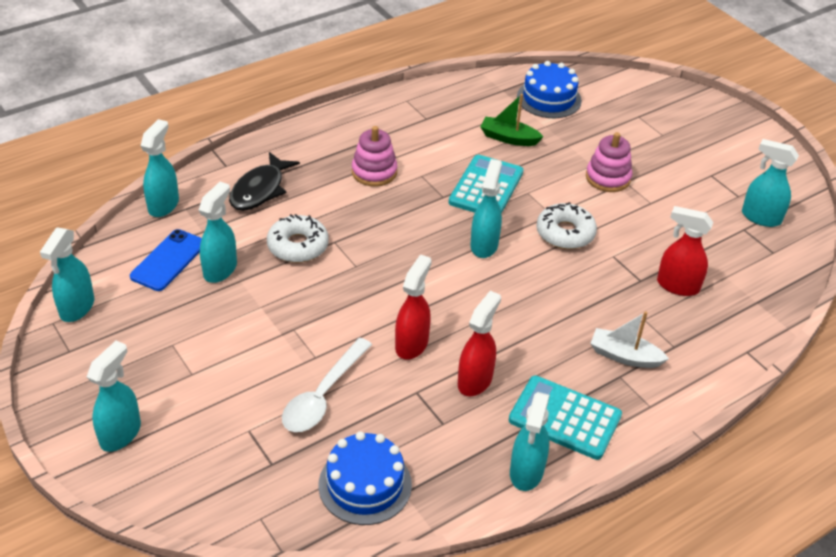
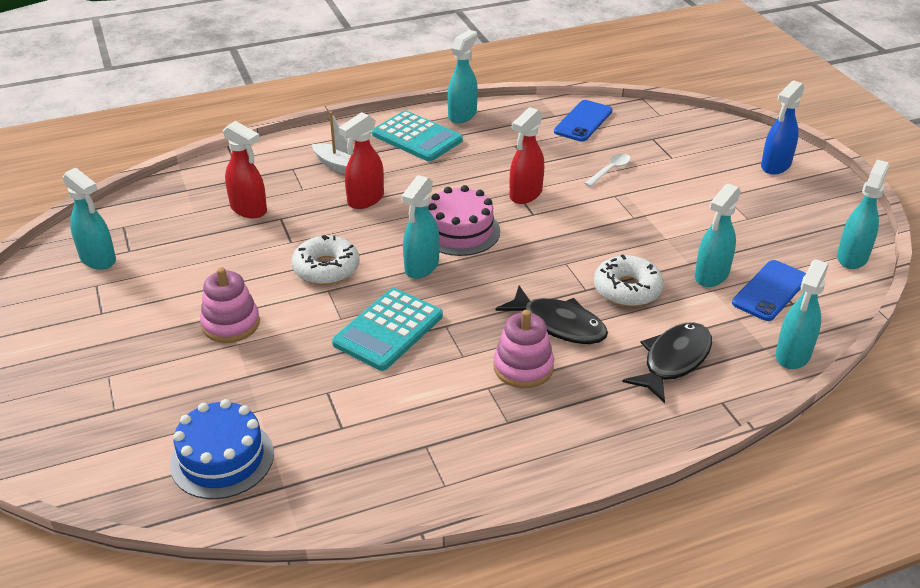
camera: 165 degrees left, 5 degrees down
turquoise spray bottle [87,341,141,452] -> blue spray bottle [761,80,804,175]
white spoon [282,338,372,432] -> white spoon [584,153,630,187], size x0.56
blue cake [319,431,412,525] -> blue phone [554,100,612,142]
red spray bottle [458,291,501,396] -> red spray bottle moved to [339,112,384,209]
green boat [480,94,543,146] -> none
none -> pink cake [428,185,500,256]
none -> black fish [496,286,608,344]

